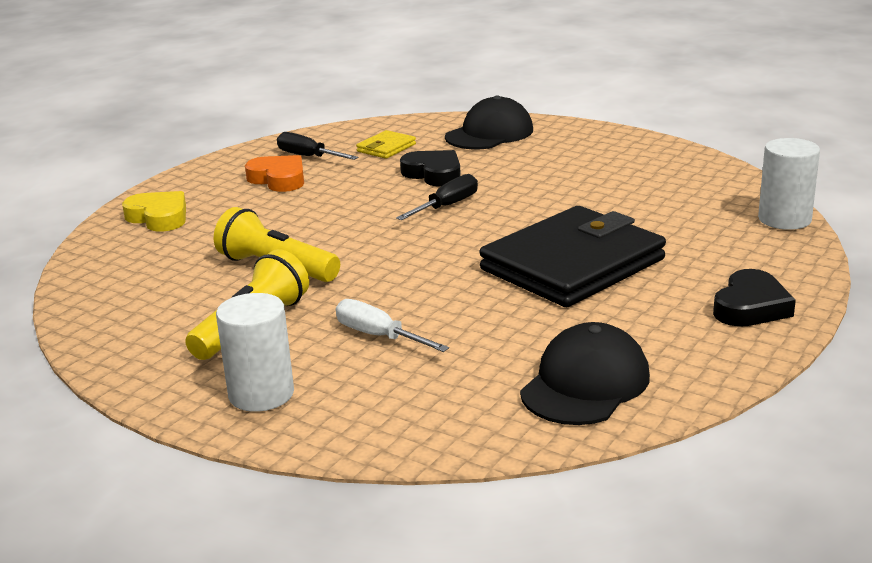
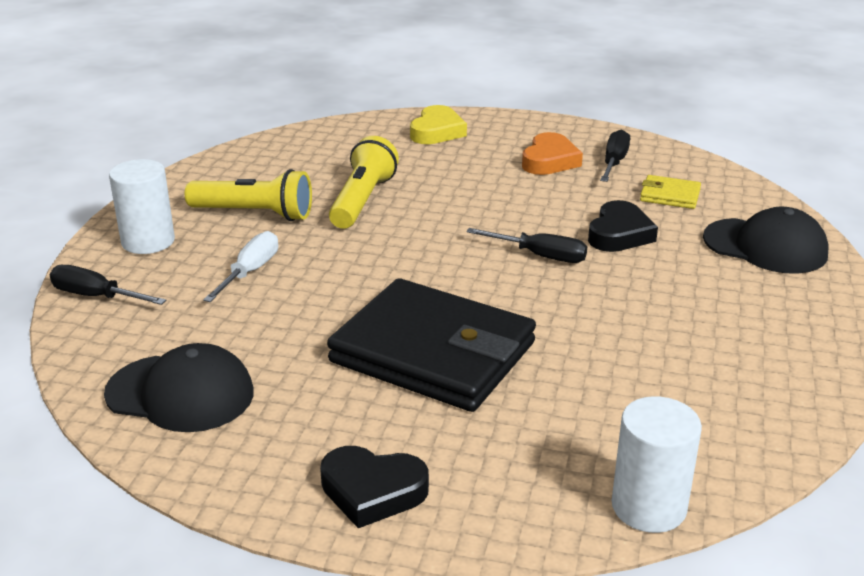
camera: 70 degrees right, 5 degrees up
none -> black screwdriver [50,265,166,305]

